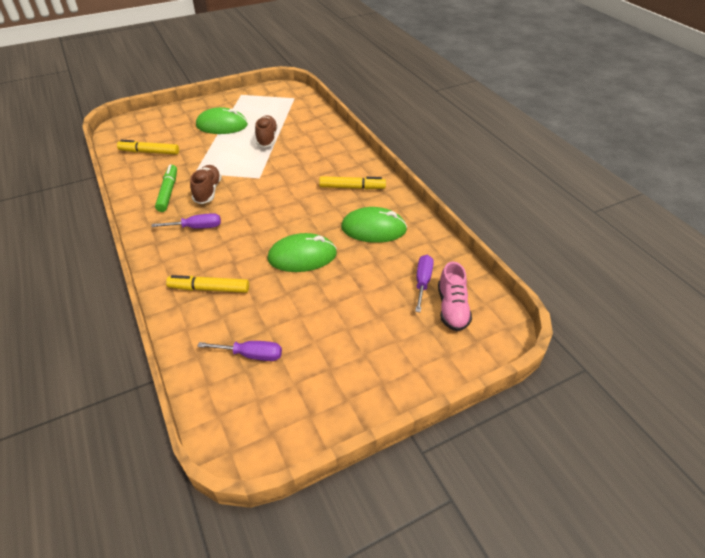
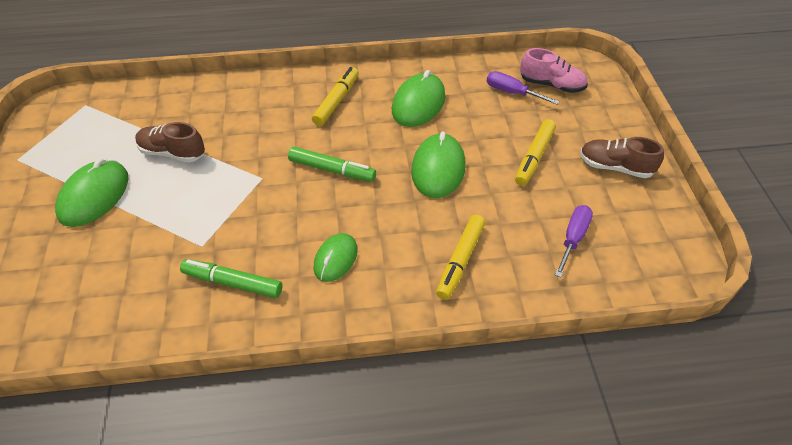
camera: 70 degrees left, 5 degrees up
yellow marker [117,140,179,155] -> yellow marker moved to [515,119,556,186]
purple screwdriver [151,213,221,229] -> green mouse [313,233,357,282]
brown shoe [190,165,222,204] -> brown shoe moved to [580,137,664,178]
none -> green marker [288,147,376,182]

